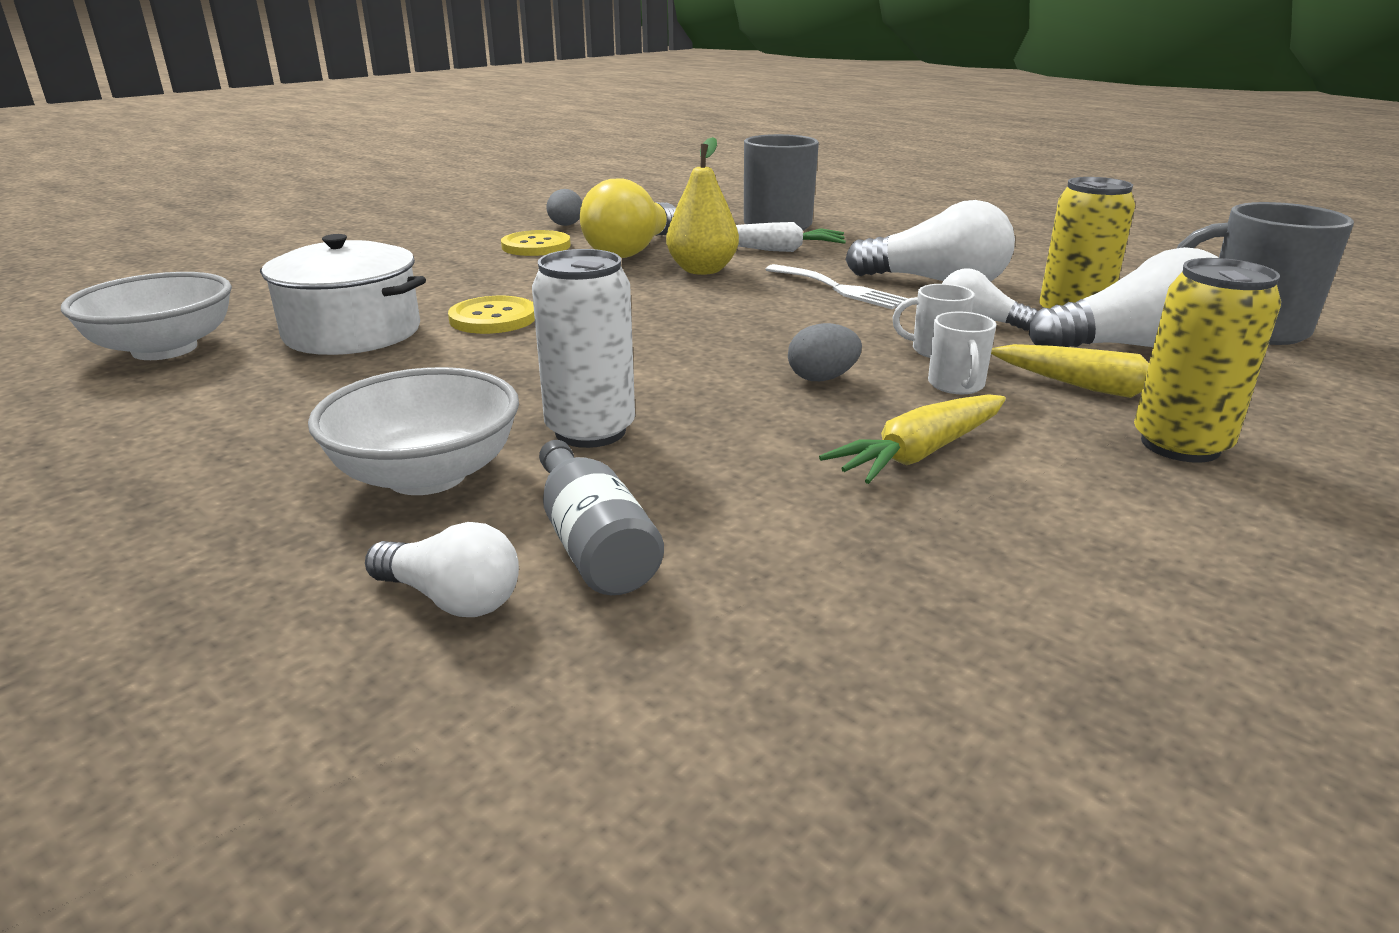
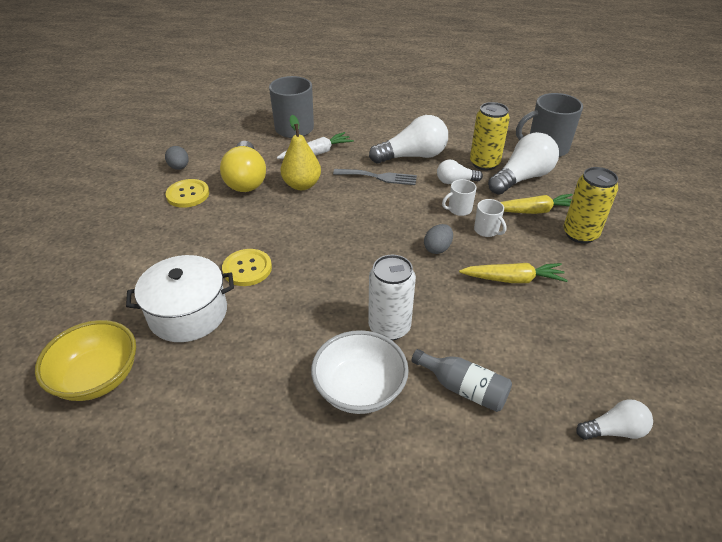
camera: 35 degrees left, 15 degrees up
white bowl [61,272,232,360] -> yellow bowl [35,320,136,401]
white light bulb [365,522,519,617] -> white light bulb moved to [576,399,653,440]
white fork [765,264,909,309] -> grey fork [333,169,417,185]
yellow carrot [819,394,1006,484] -> yellow carrot turned 105 degrees counterclockwise [459,263,568,283]

